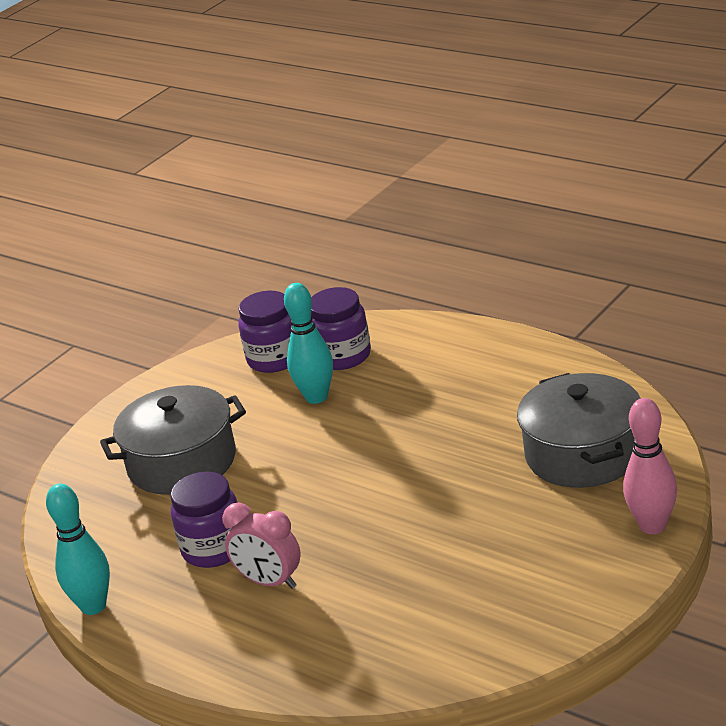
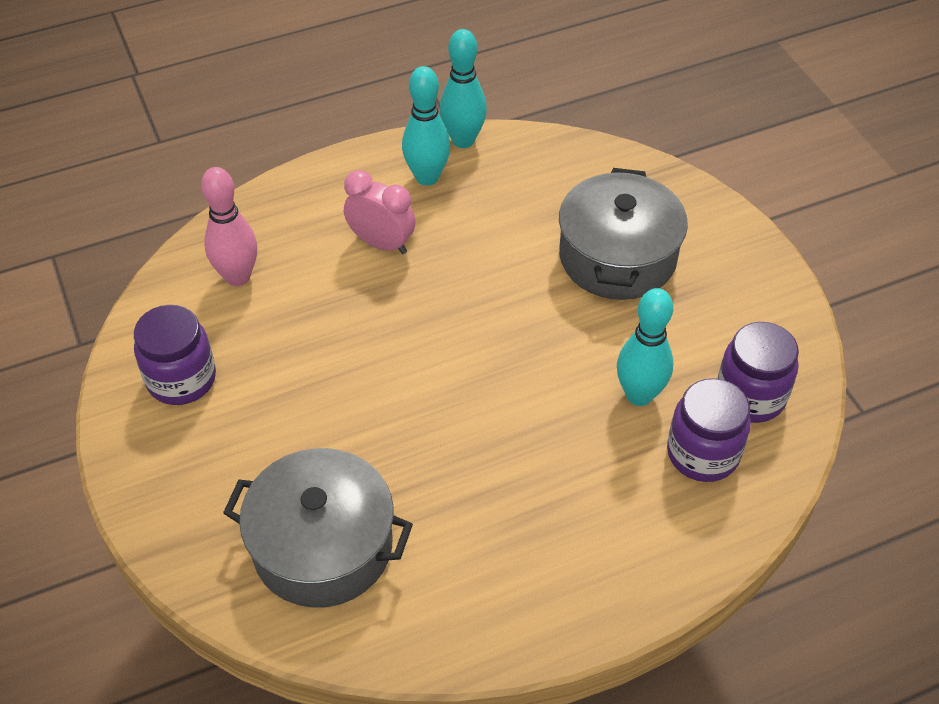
camera: 115 degrees right, 20 degrees up
purple jar [170,471,237,568] -> purple jar moved to [134,305,216,405]
pink clock [222,503,301,589] -> pink clock turned 60 degrees clockwise [344,170,416,254]
pink bowling pin [623,398,677,534] -> pink bowling pin moved to [201,167,257,286]
none -> turquoise bowling pin [402,66,450,186]

